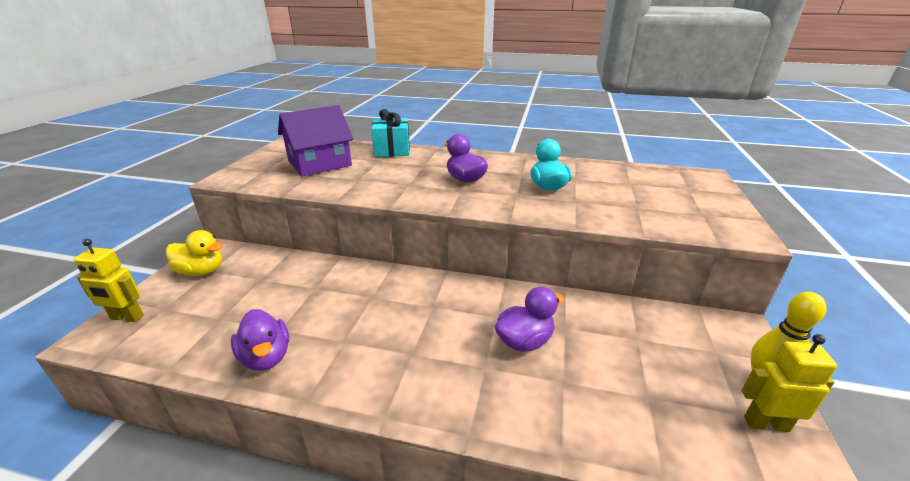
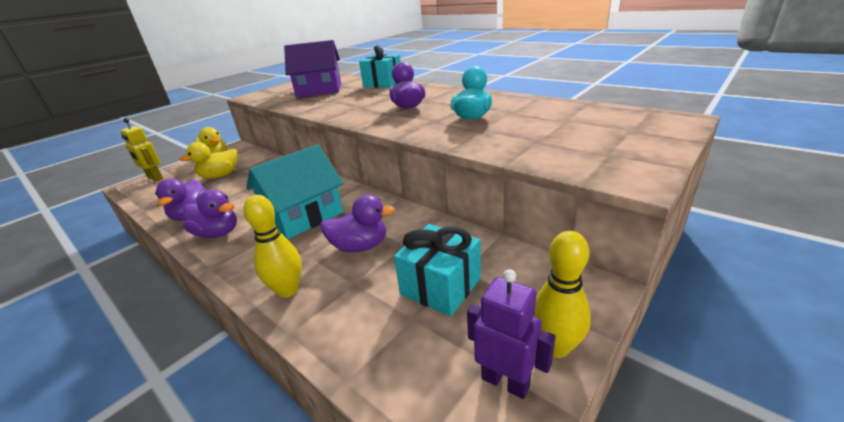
camera: 30 degrees right, 0 degrees up
yellow robot [742,334,837,432] -> purple robot [467,269,556,399]
none -> yellow duck [179,142,238,179]
none -> purple duck [183,189,237,238]
none -> yellow bowling pin [243,195,302,298]
none -> turquoise house [247,144,344,239]
none -> turquoise gift [394,224,481,316]

